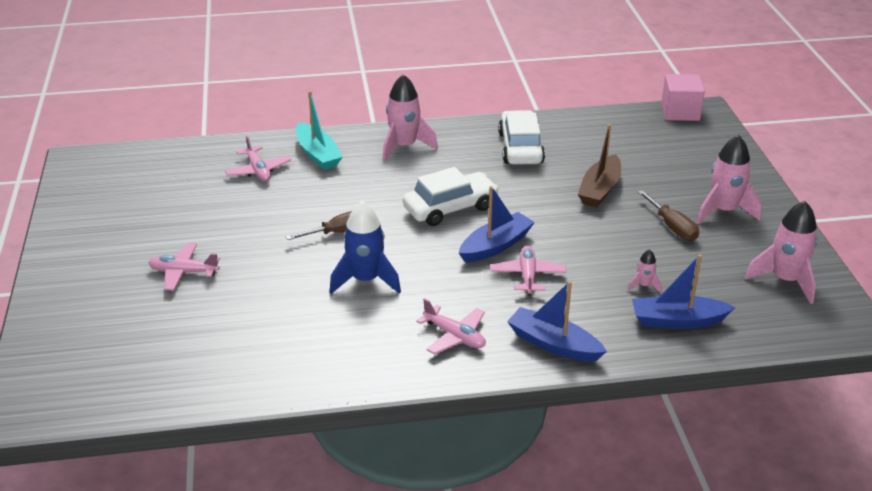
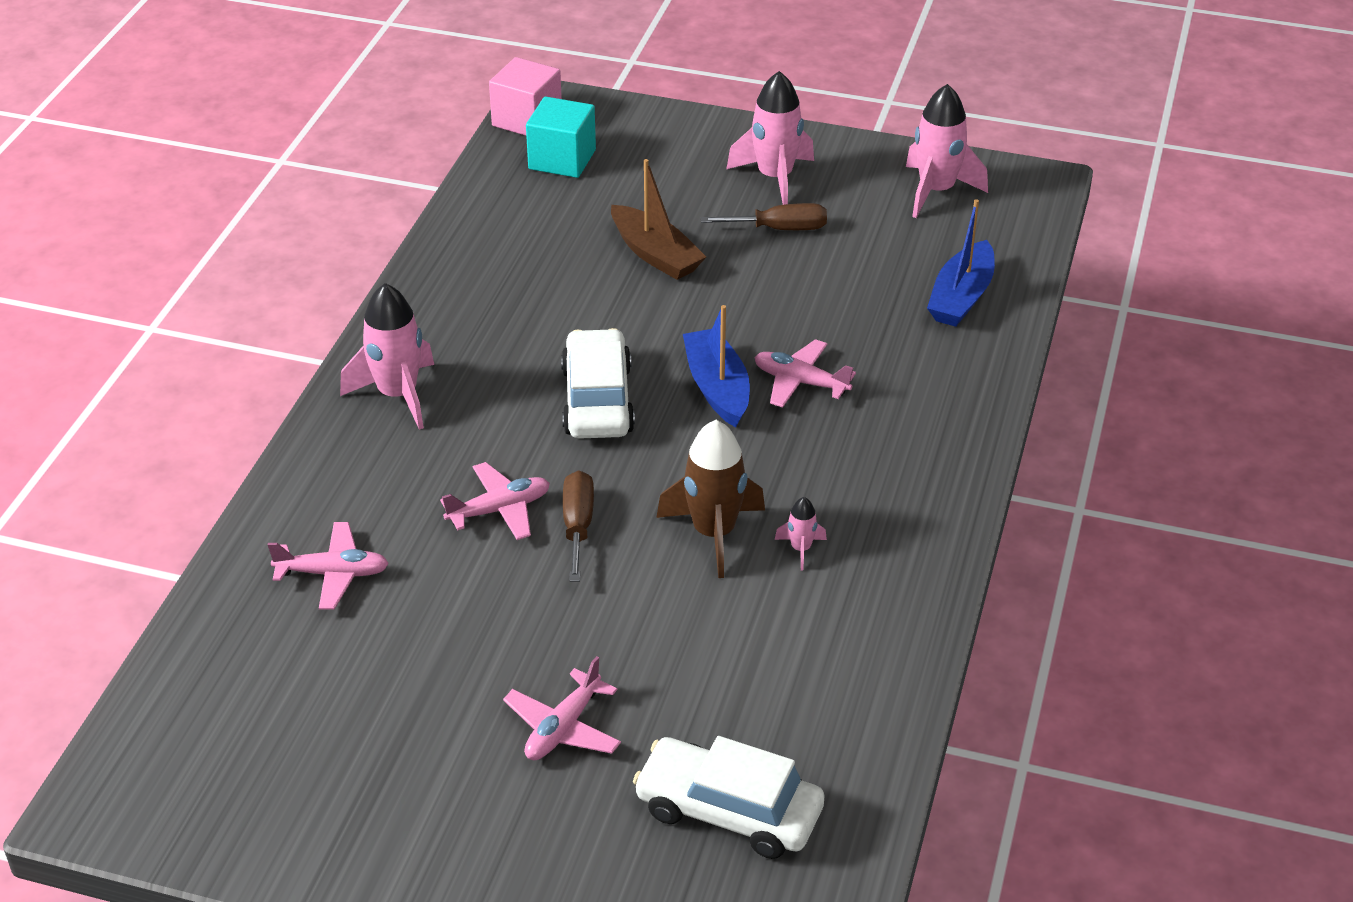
camera: 65 degrees left, 5 degrees up
turquoise boat [296,91,343,170] -> none
blue rocket [330,201,401,294] -> brown rocket [656,420,765,578]
pink plane [416,298,486,355] -> pink plane moved to [440,462,550,540]
white car [498,110,545,165] -> white car moved to [633,736,825,859]
blue boat [507,281,607,362] -> none
pink rocket [628,249,662,293] -> pink rocket moved to [775,497,827,570]
none -> turquoise cube [526,97,596,178]

